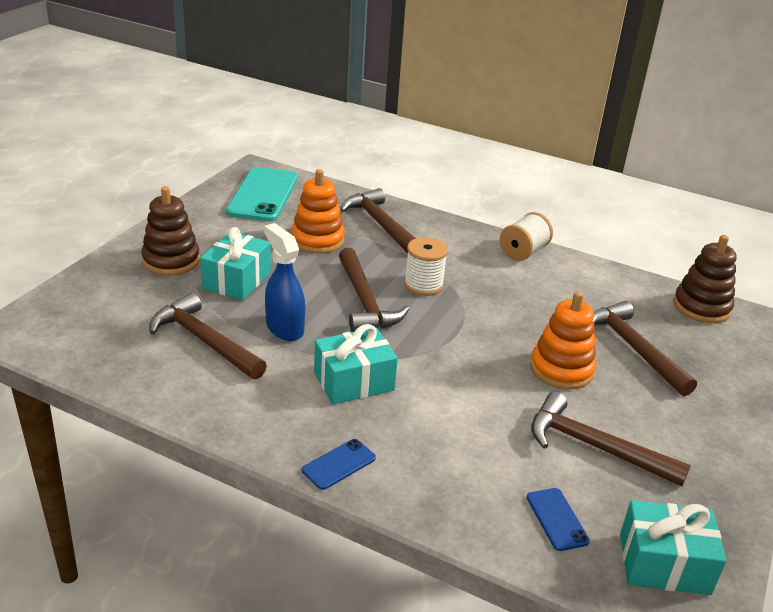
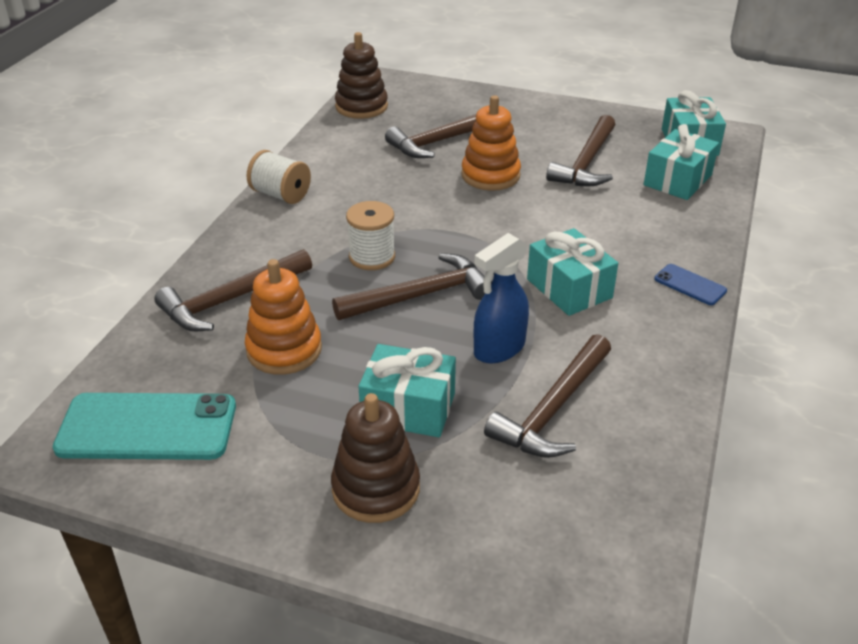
camera: 95 degrees left, 5 degrees up
blue phone [527,488,590,551] -> turquoise gift [644,124,719,200]

